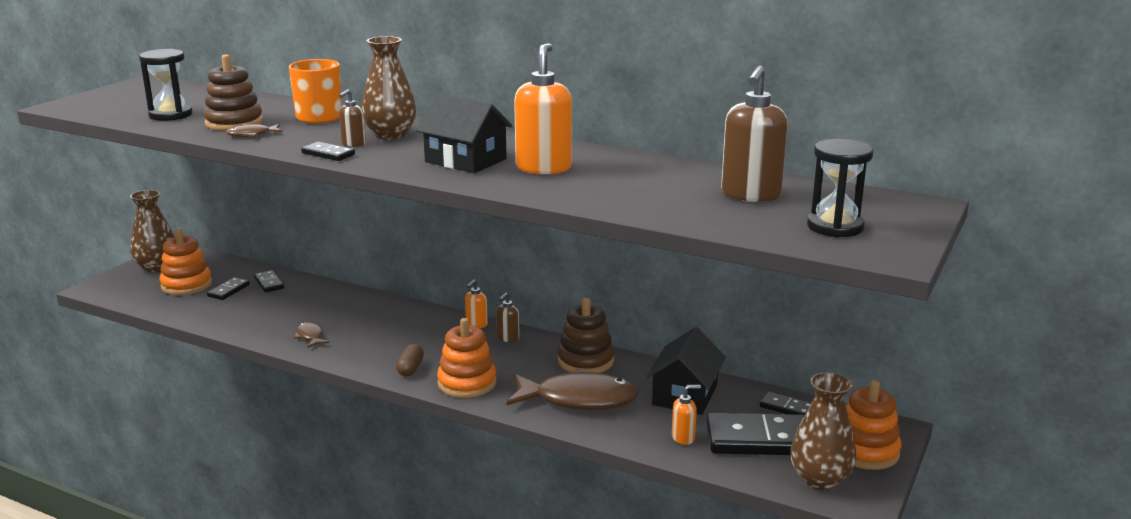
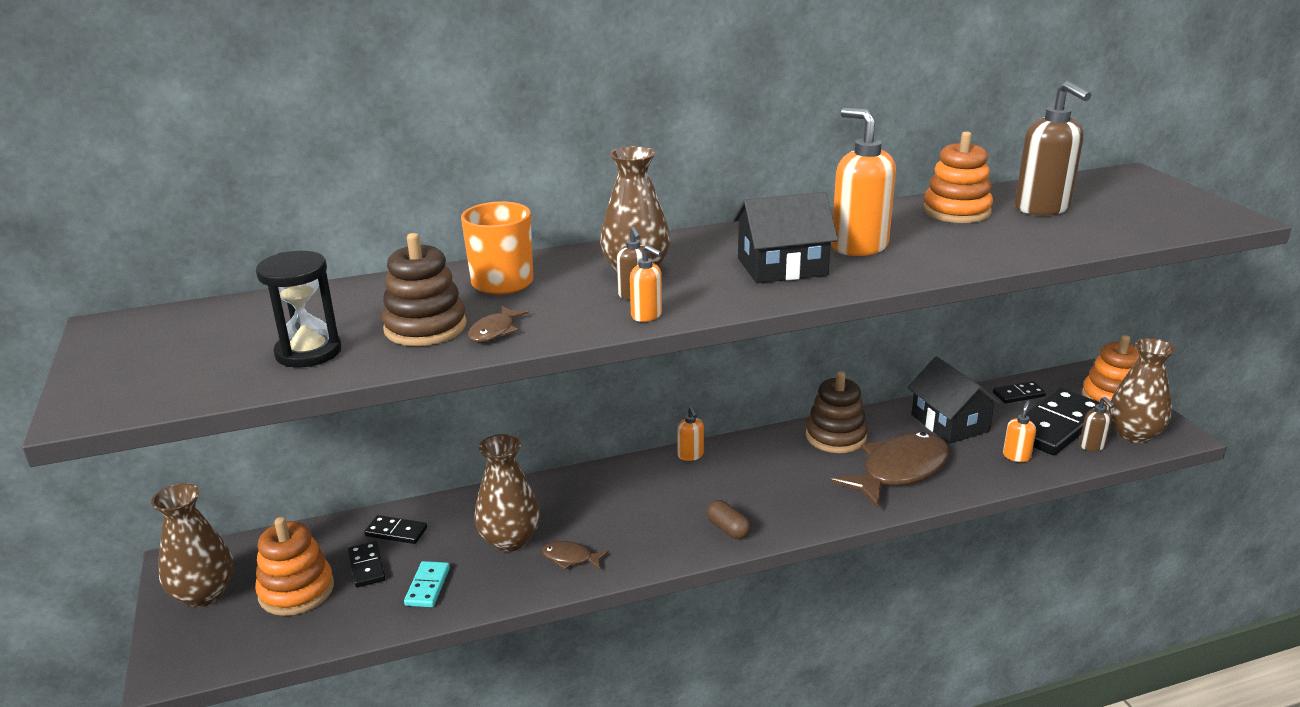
camera: 45 degrees left, 5 degrees up
black domino [301,142,355,161] -> orange soap dispenser [630,245,662,322]
orange stacking toy [437,318,497,398] -> orange stacking toy moved to [923,131,993,223]
brown soap dispenser [496,292,520,342] -> brown soap dispenser moved to [1079,397,1114,451]
black hourglass [807,139,874,238] -> none
none -> turquoise domino [404,561,450,607]
none -> brown vase [475,434,540,552]

